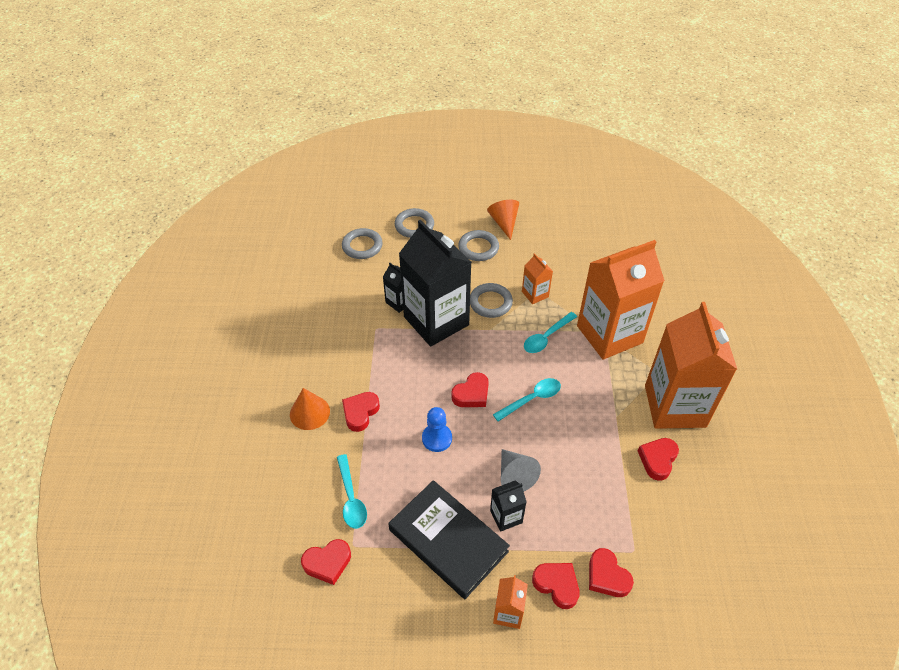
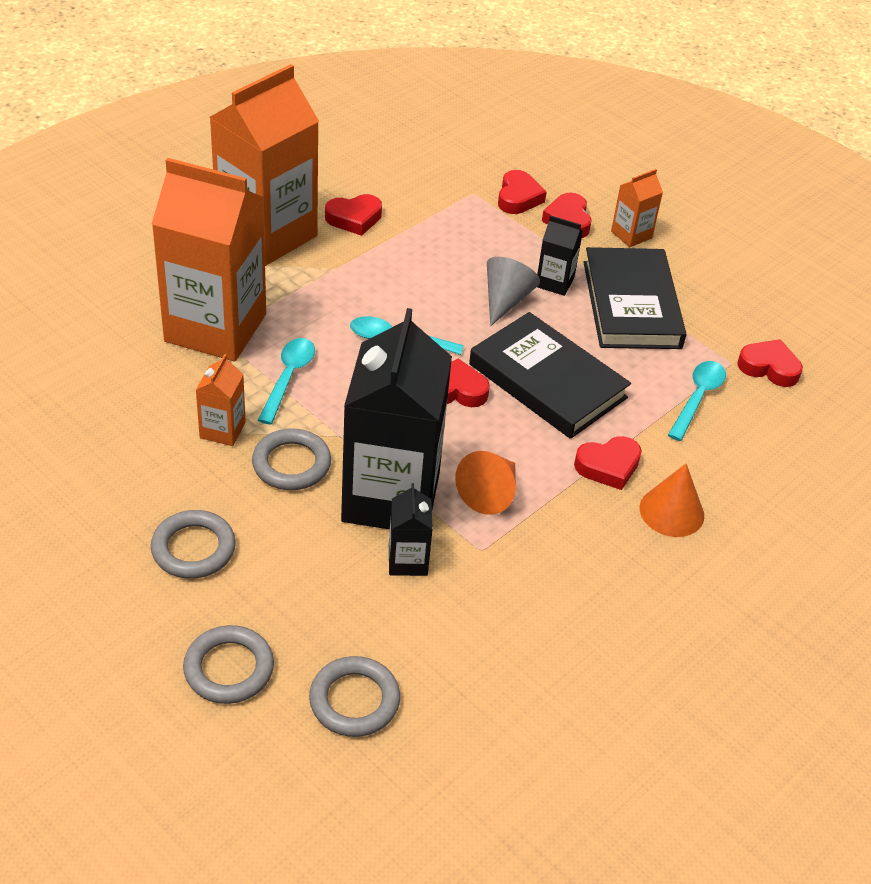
camera: 140 degrees left, 5 degrees down
blue pawn [422,407,452,452] -> black book [469,312,631,439]
orange cone [487,200,519,240] -> orange cone moved to [455,451,516,515]
turquoise spoon [524,312,577,353] -> turquoise spoon turned 75 degrees counterclockwise [258,338,315,424]

